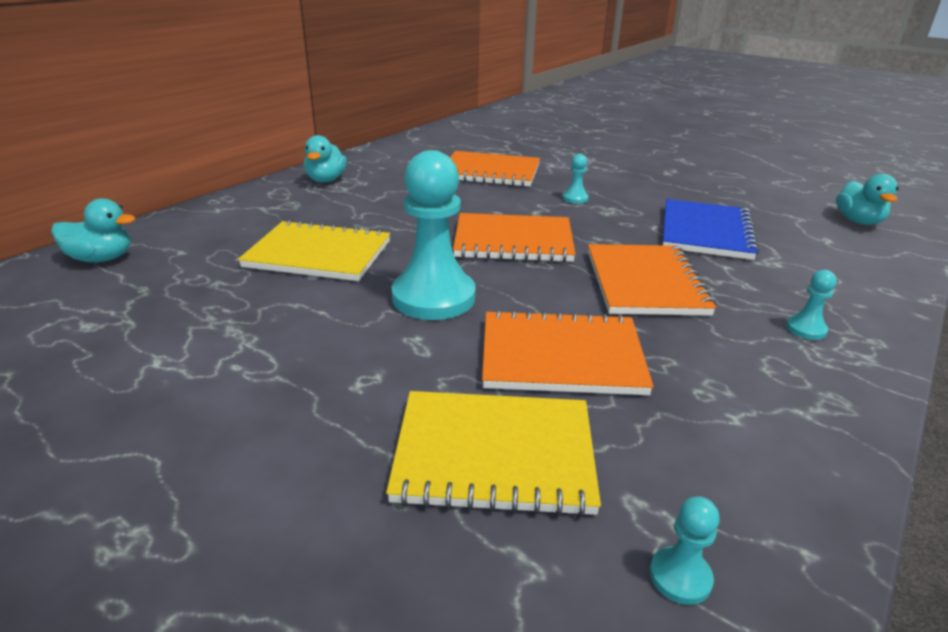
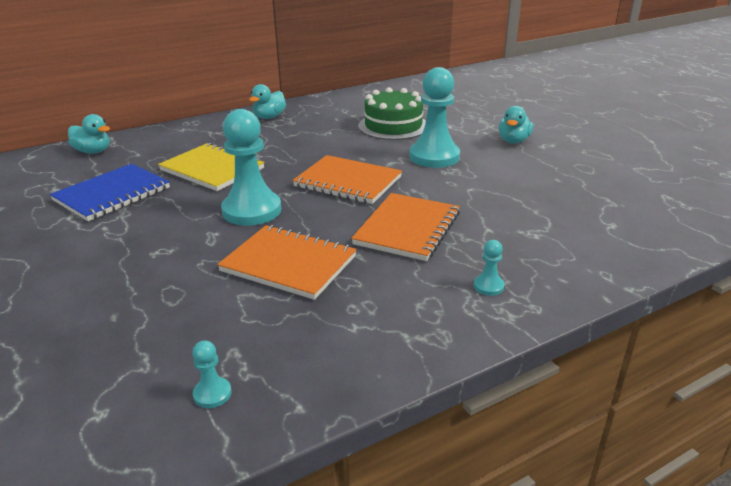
camera: 25 degrees right, 0 degrees up
yellow notebook [386,391,601,517] -> none
orange notebook [450,151,540,187] -> green cake [358,87,426,140]
turquoise pawn [563,154,589,204] -> turquoise pawn [410,67,460,168], size x2.38
blue notebook [663,199,759,260] -> blue notebook moved to [50,164,170,221]
turquoise duck [836,174,899,225] -> turquoise duck moved to [499,106,533,144]

